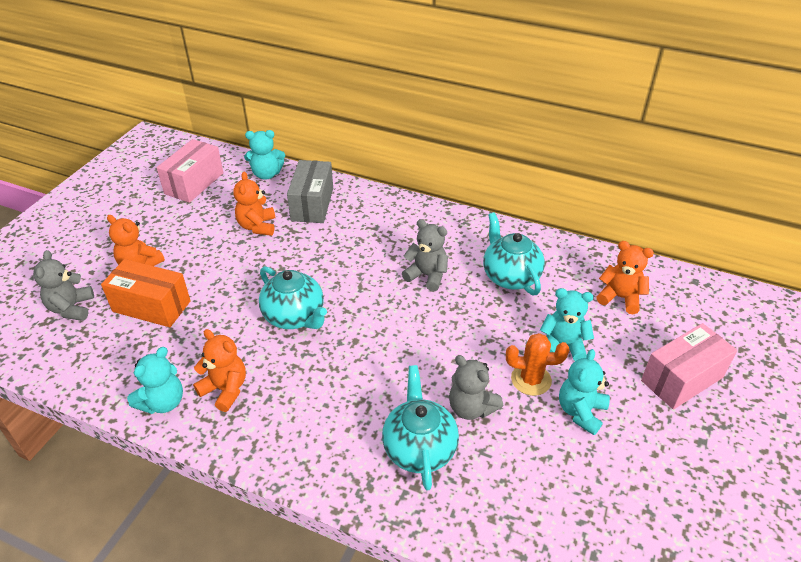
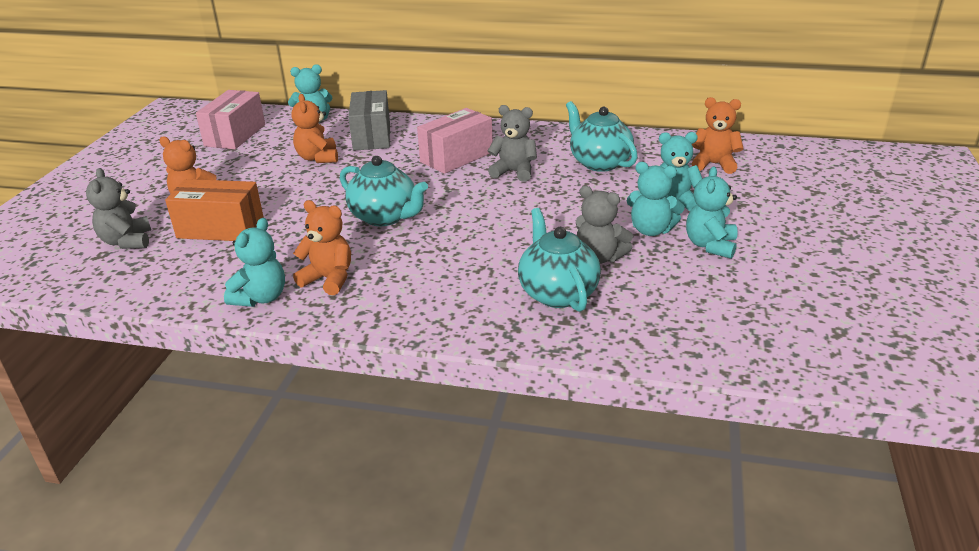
camera: 10 degrees left, 10 degrees down
orange cactus [506,333,569,396] -> turquoise teddy bear [627,162,685,236]
pink box [641,323,737,410] -> pink box moved to [417,108,493,174]

